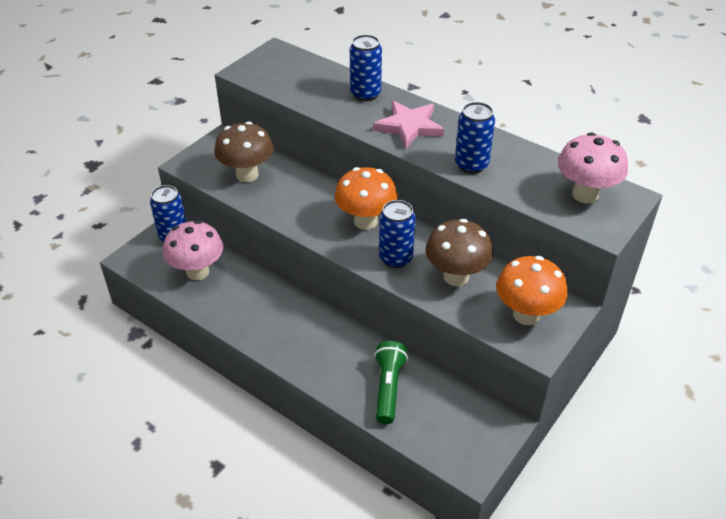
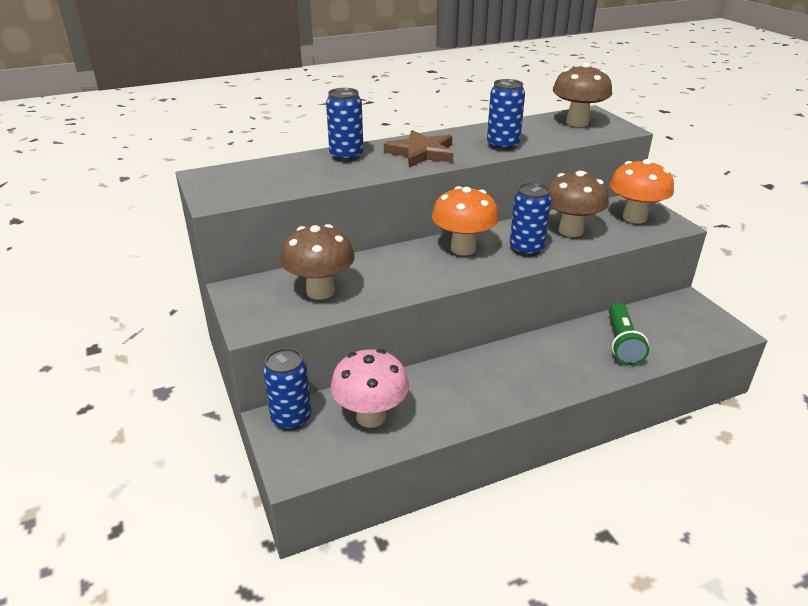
camera: 60 degrees left, 10 degrees down
pink star [373,101,444,149] -> brown star [384,130,454,167]
green flashlight [374,341,408,424] -> green flashlight turned 120 degrees counterclockwise [609,303,649,365]
pink mushroom [558,132,628,204] -> brown mushroom [553,63,612,127]

